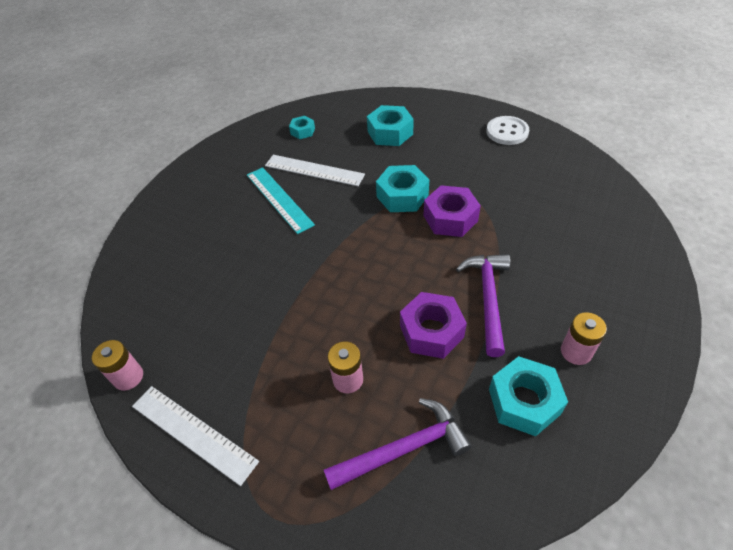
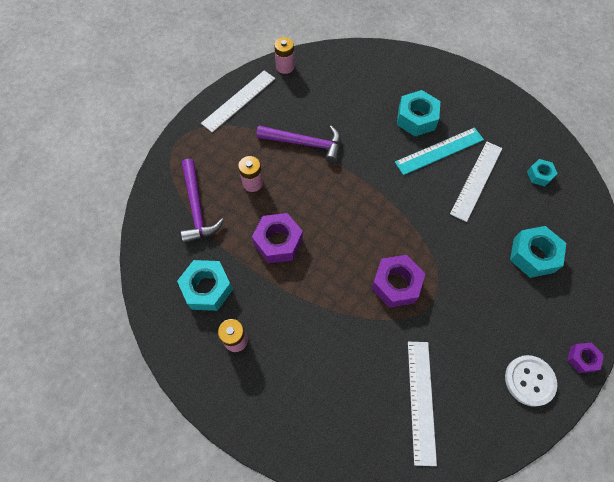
camera: 95 degrees right, 15 degrees up
turquoise nut [376,165,429,212] -> turquoise nut moved to [397,90,440,136]
purple hammer [456,254,510,357] -> purple hammer moved to [256,126,341,163]
none -> white ruler [408,342,437,466]
none -> purple nut [567,343,604,373]

